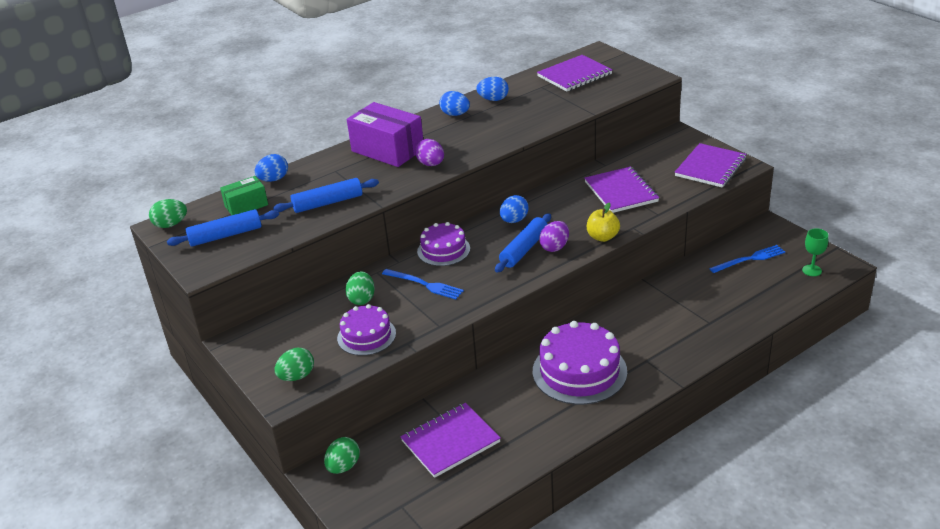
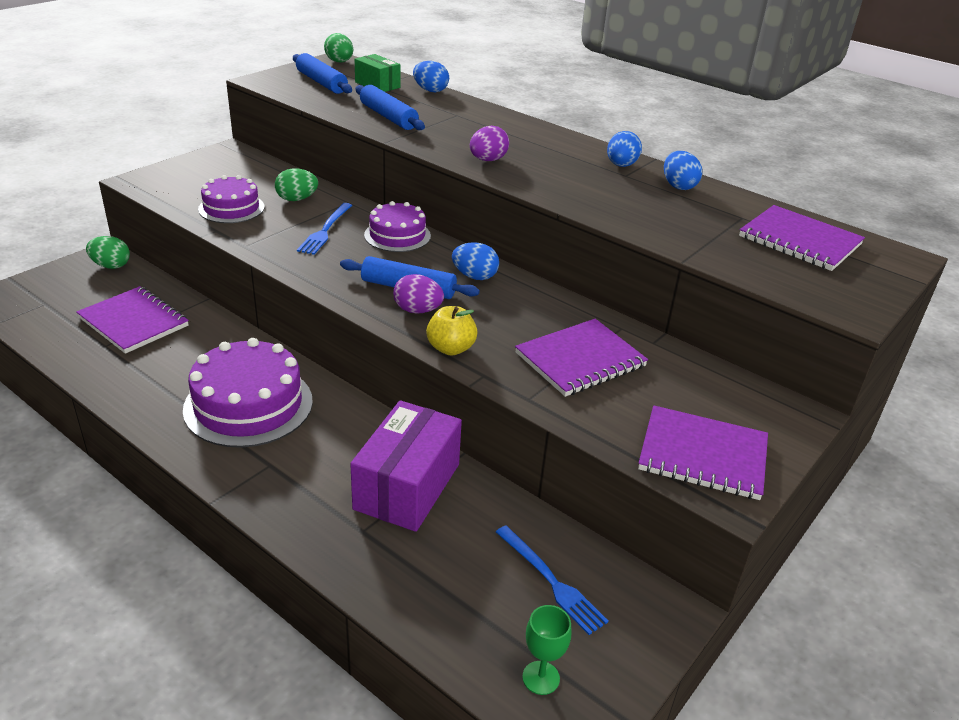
camera: 70 degrees right, 0 degrees up
green egg [275,348,314,381] -> none
purple box [347,102,423,167] -> purple box moved to [350,400,462,532]

